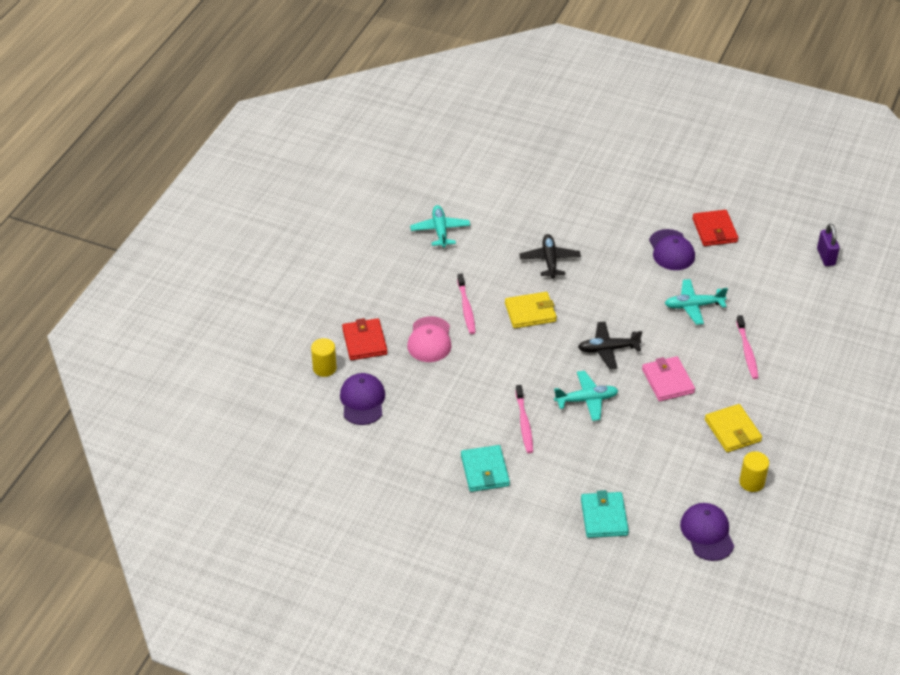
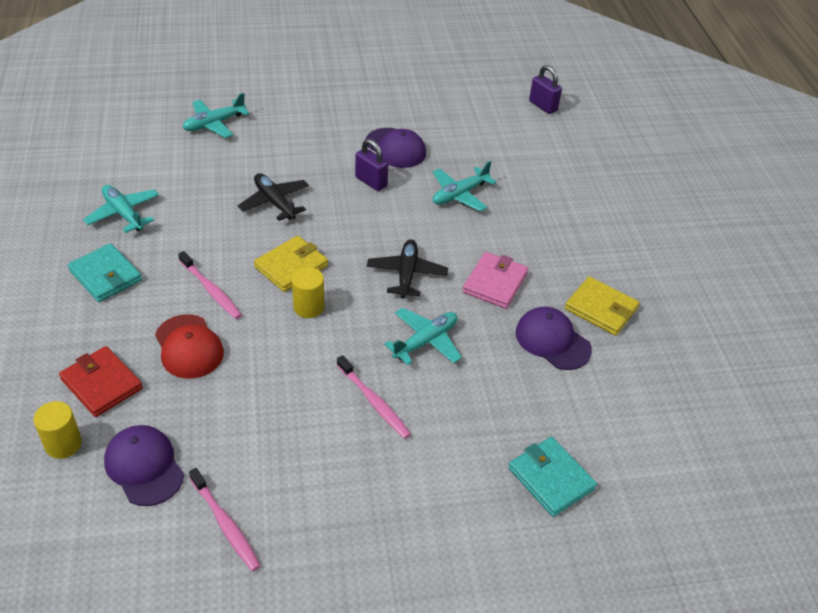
camera: 35 degrees left, 0 degrees up
pink cap [407,316,451,362] -> red cap [155,314,224,379]
turquoise wallet [461,445,510,492] -> turquoise wallet moved to [68,243,142,302]
black plane [578,322,642,369] -> black plane turned 135 degrees clockwise [367,239,448,298]
pink wallet [642,356,695,401] -> pink wallet turned 75 degrees clockwise [463,252,528,309]
purple cap [680,503,734,561] -> purple cap moved to [516,307,592,370]
red wallet [692,210,738,246] -> none
pink toothbrush [736,315,759,379] -> pink toothbrush moved to [189,468,261,571]
yellow cylinder [739,451,769,492] -> yellow cylinder moved to [292,267,324,318]
none -> turquoise plane [183,93,250,138]
none -> purple padlock [355,139,388,191]

